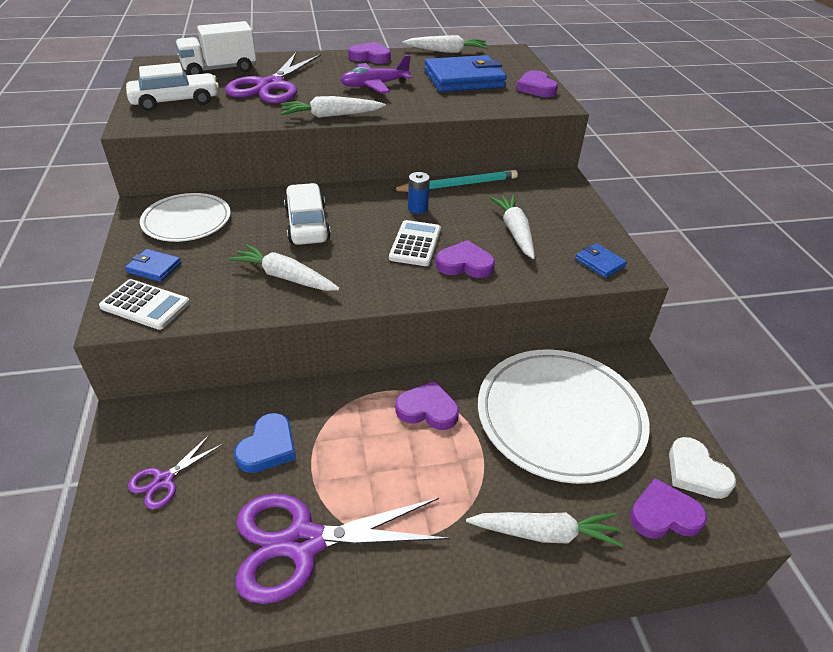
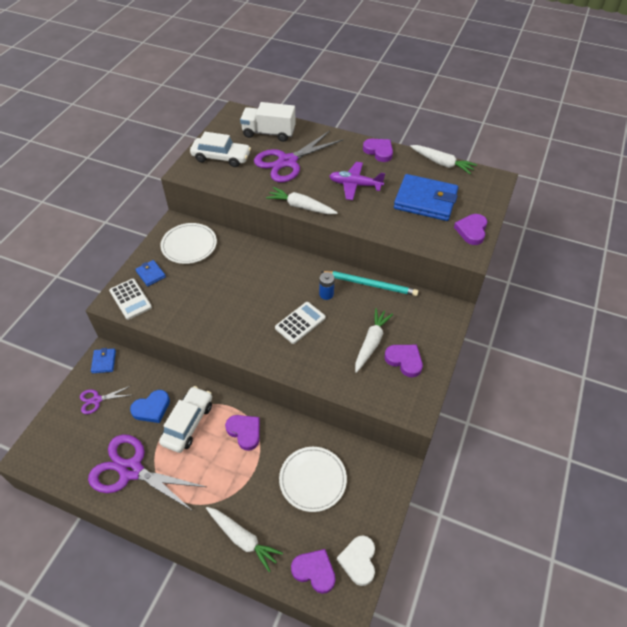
camera: 35 degrees right, 10 degrees up
white carrot [228,244,340,291] -> none
white car [284,183,331,245] -> white car moved to [159,386,212,453]
purple heart [436,240,495,278] -> purple heart moved to [385,345,423,377]
white plate [478,349,650,484] -> white plate [279,447,347,512], size x0.60
blue wallet [575,243,627,278] -> blue wallet moved to [91,348,116,373]

